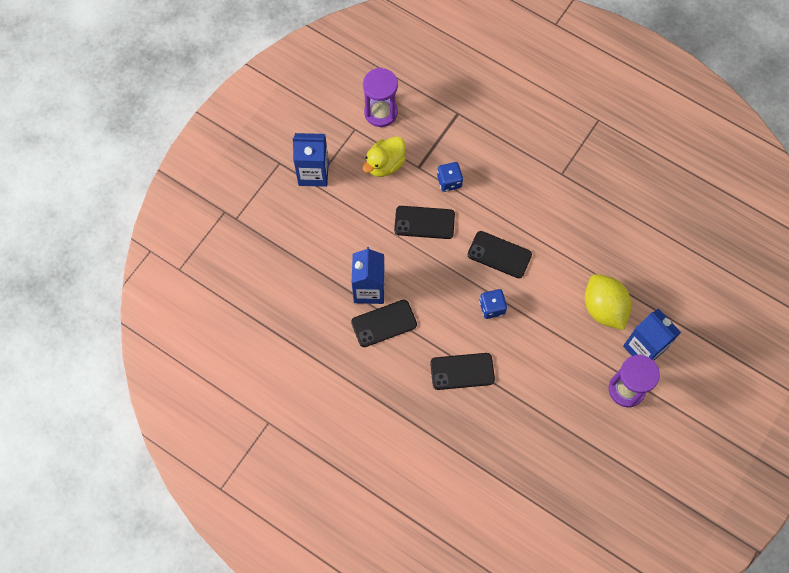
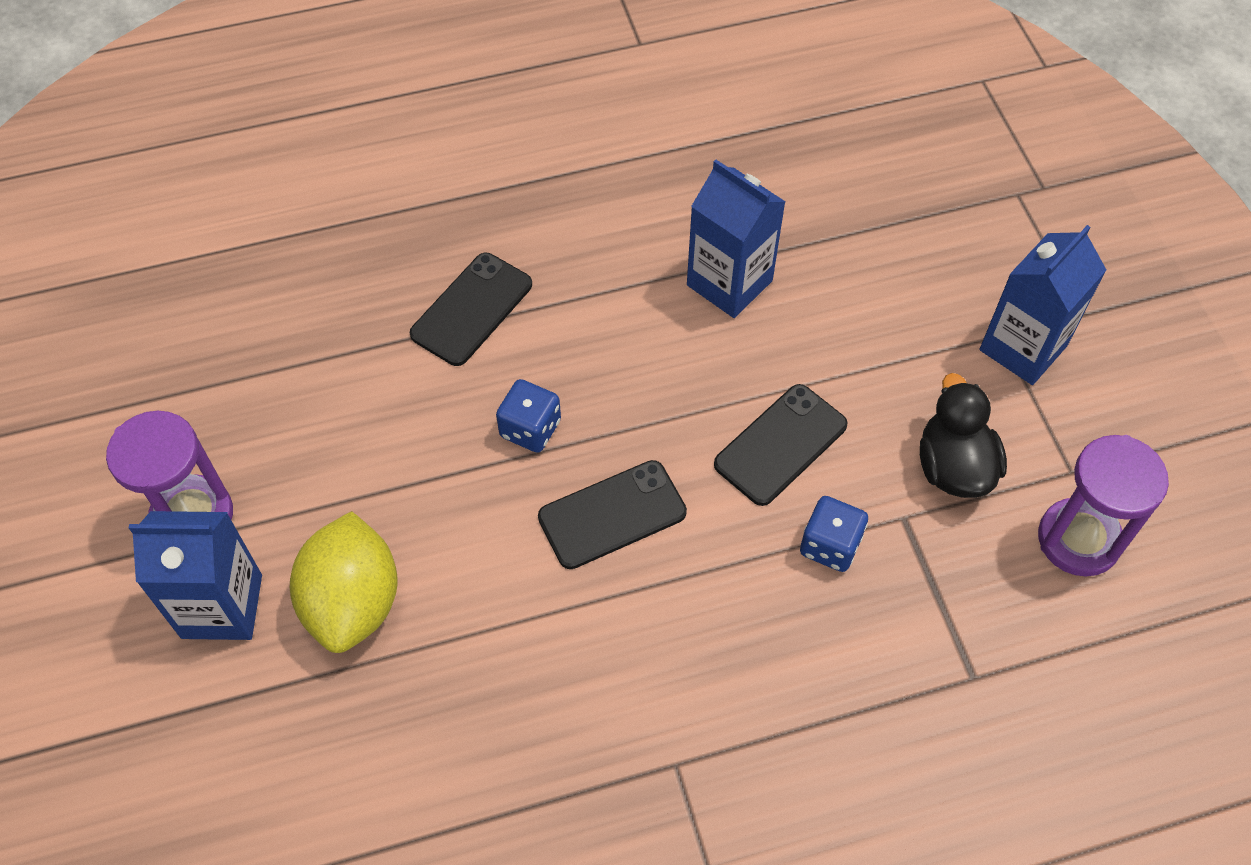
camera: 130 degrees right, 10 degrees down
black phone [351,300,417,347] -> none
yellow duck [363,136,406,177] -> black duck [920,373,1007,498]
yellow lemon [585,274,631,330] -> yellow lemon turned 75 degrees clockwise [290,511,397,653]

